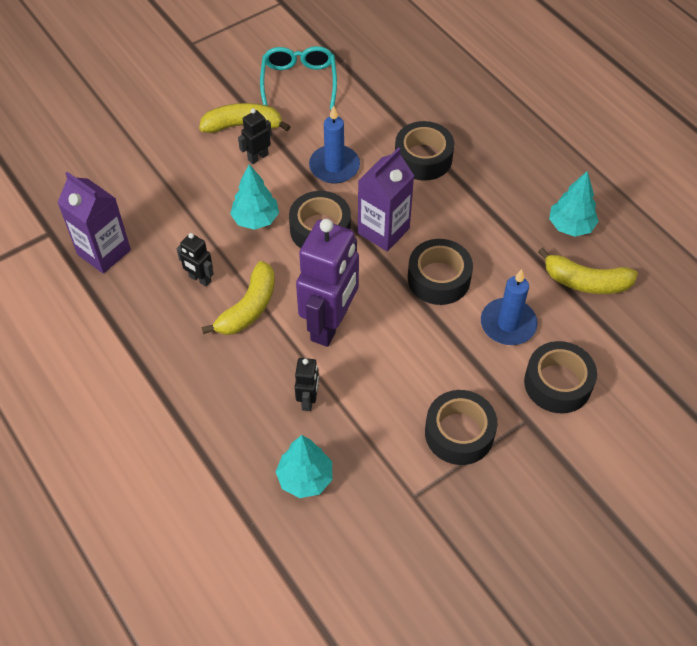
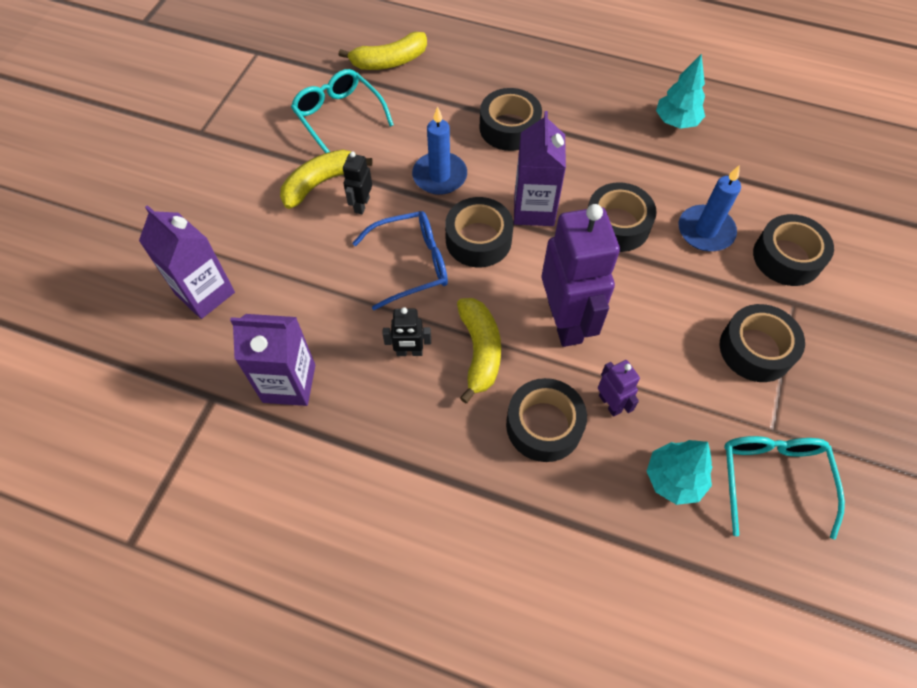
camera: 35 degrees left, 5 degrees up
turquoise tree [230,164,279,230] -> blue glasses [352,211,448,310]
black robot [295,358,319,411] -> purple robot [598,360,640,417]
yellow banana [538,248,638,294] -> yellow banana moved to [339,32,427,70]
none -> purple carton [139,205,235,319]
none -> black tape [506,378,587,462]
none -> turquoise glasses [724,436,845,540]

